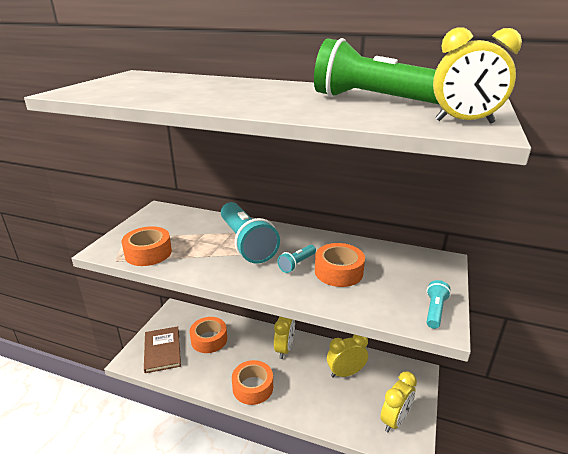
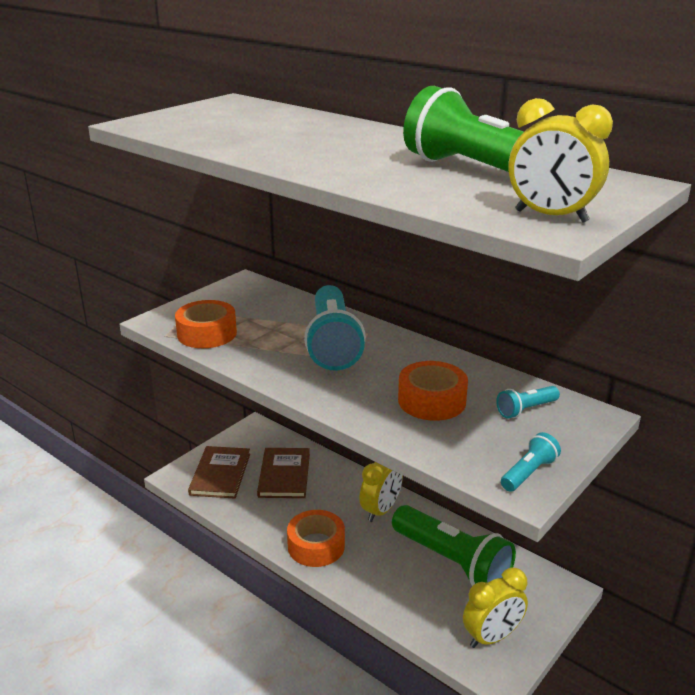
camera: 20 degrees right, 0 degrees up
orange tape [190,317,227,353] -> brown book [257,448,310,498]
turquoise flashlight [277,245,316,273] -> turquoise flashlight moved to [496,386,560,418]
yellow clock [327,335,368,377] -> green flashlight [392,505,516,586]

